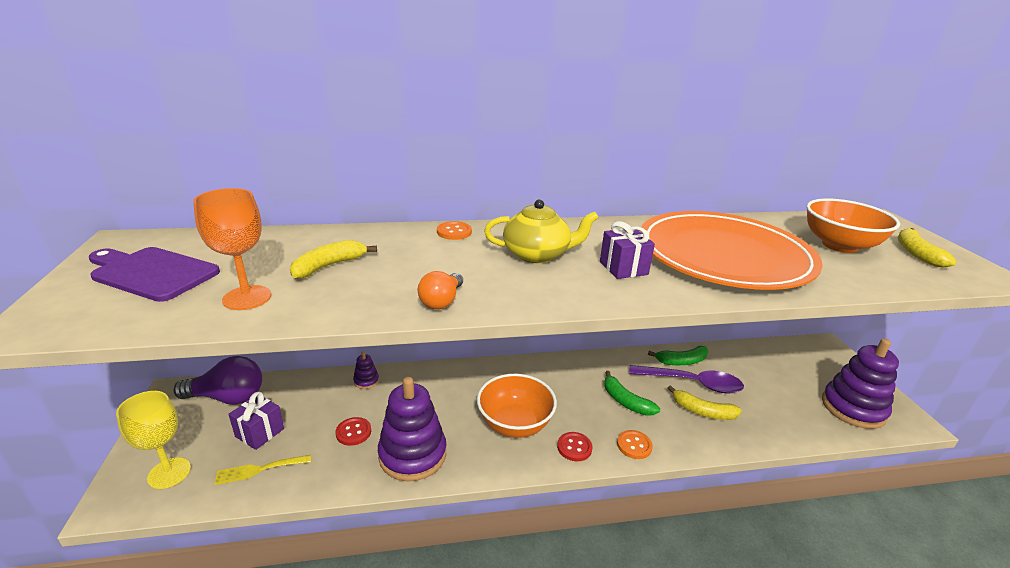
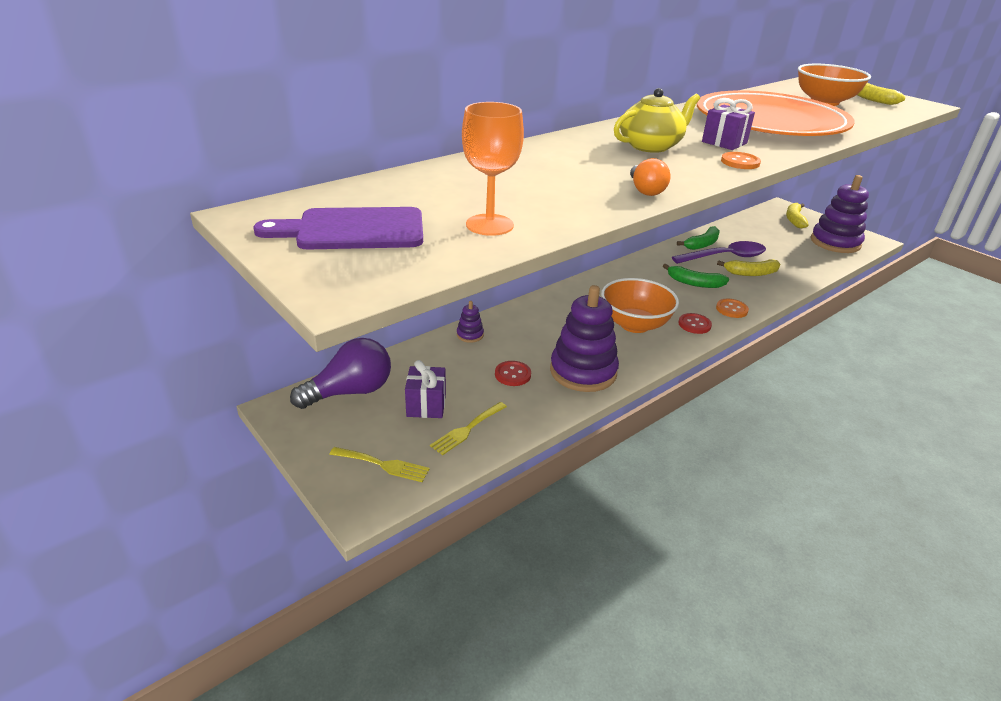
camera: 30 degrees left, 5 degrees up
yellow goblet [116,391,191,489] -> yellow fork [329,447,430,482]
yellow banana [290,240,377,279] -> yellow banana moved to [786,203,809,228]
orange button [437,221,472,240] -> orange button moved to [721,152,761,169]

